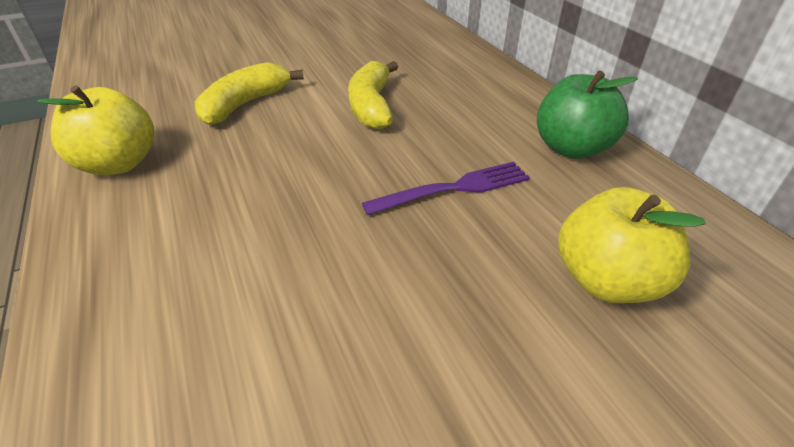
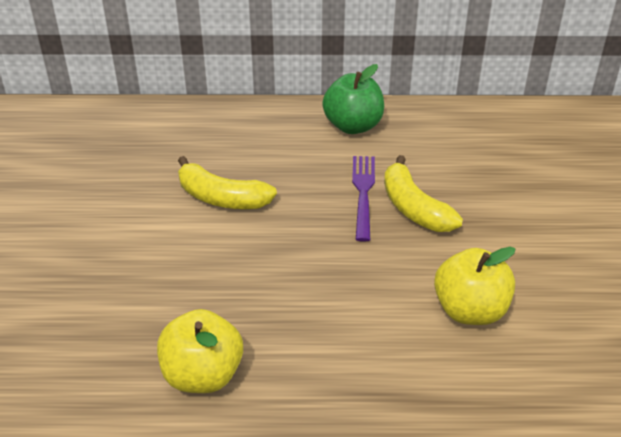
camera: 65 degrees left, 0 degrees up
yellow banana [194,62,304,125] -> yellow banana moved to [384,155,463,232]
yellow apple [558,187,706,303] -> yellow apple moved to [434,247,515,325]

